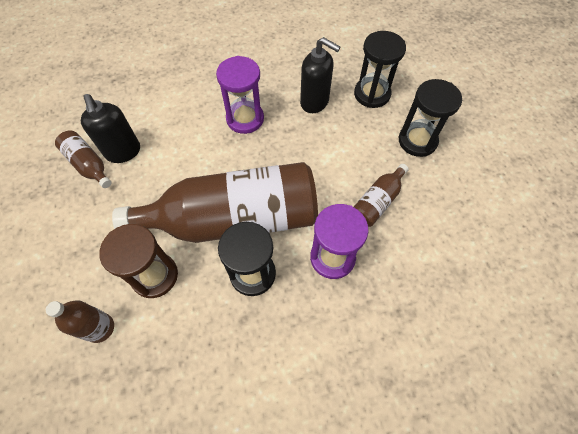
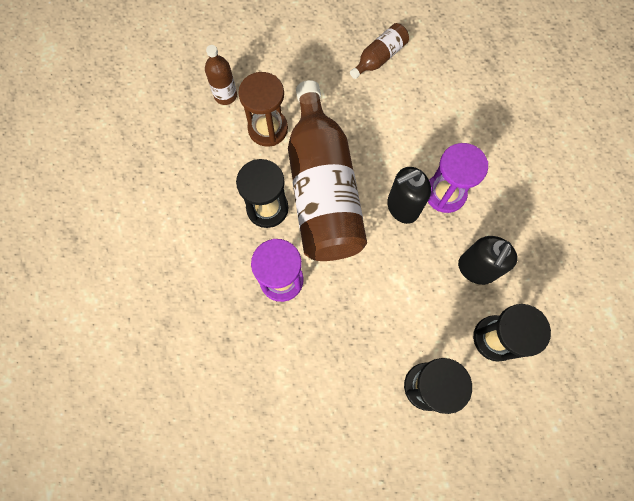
camera: 90 degrees right, 10 degrees up
black soap dispenser [81,94,140,163] -> black soap dispenser moved to [387,167,431,224]
brown bottle [354,164,409,227] -> none

